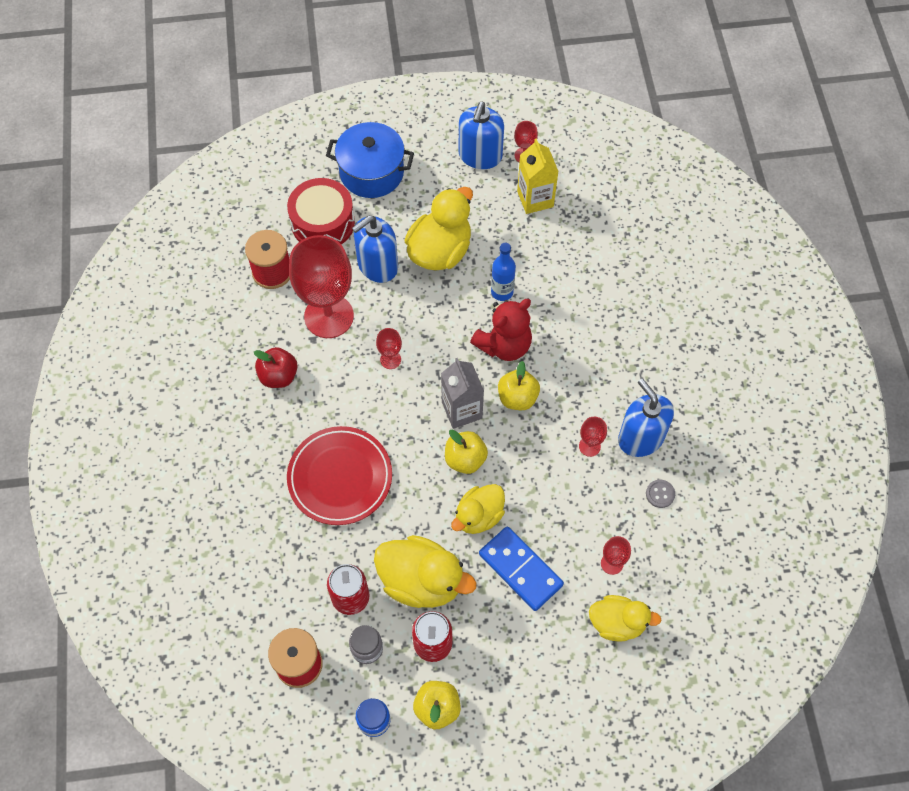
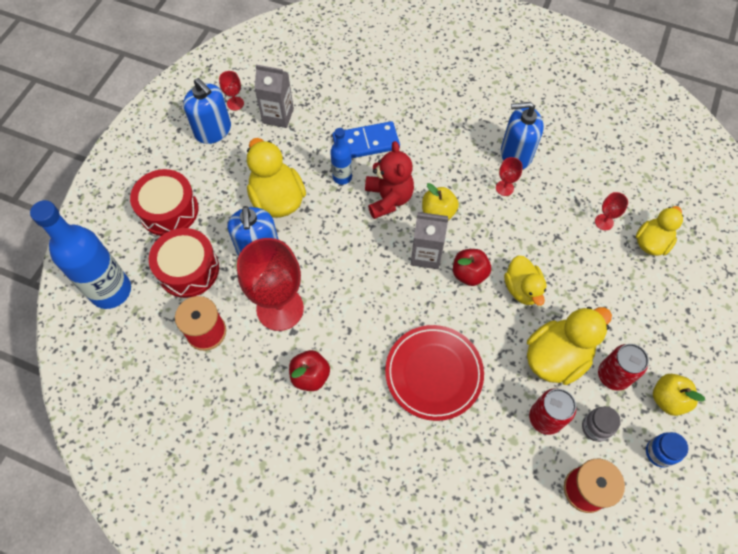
camera: 60 degrees left, 0 degrees up
blue pot [326,122,414,198] -> red drum [130,169,199,236]
red goblet [376,328,402,369] -> none
yellow apple [445,429,488,474] -> red apple [453,249,491,286]
blue domino [479,526,564,611] -> blue domino moved to [332,121,400,158]
yellow carton [517,138,559,214] -> grey carton [254,65,294,128]
grey button [646,480,675,508] -> none
none -> blue bottle [30,200,131,309]

